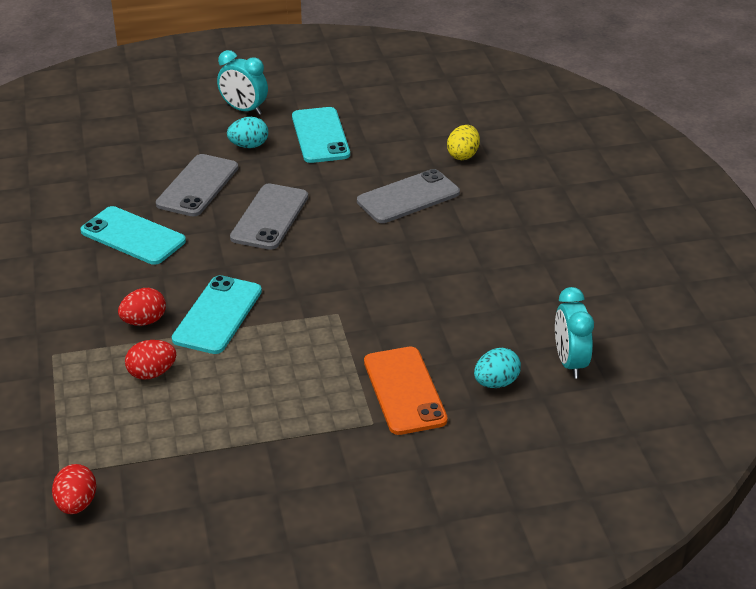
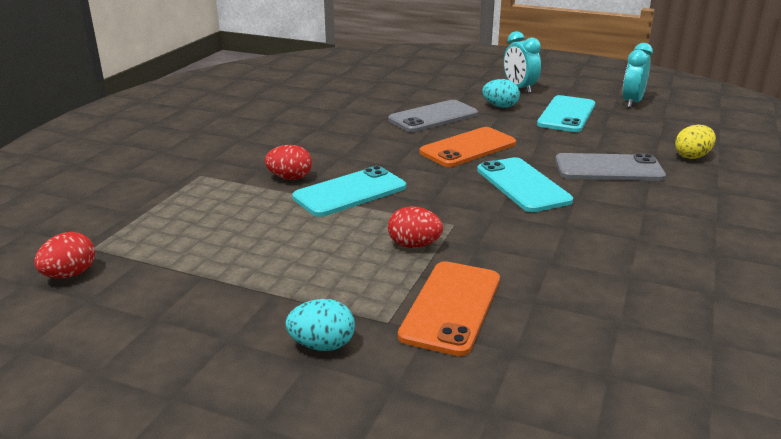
camera: 35 degrees right, 10 degrees down
turquoise phone [81,206,186,265] -> turquoise phone moved to [477,157,573,212]
red egg [125,340,176,380] -> red egg moved to [388,206,443,248]
grey phone [230,184,308,250] -> orange phone [420,127,516,167]
turquoise egg [474,348,521,388] -> turquoise egg moved to [285,299,355,351]
turquoise clock [555,287,594,378] -> turquoise clock moved to [622,43,653,108]

